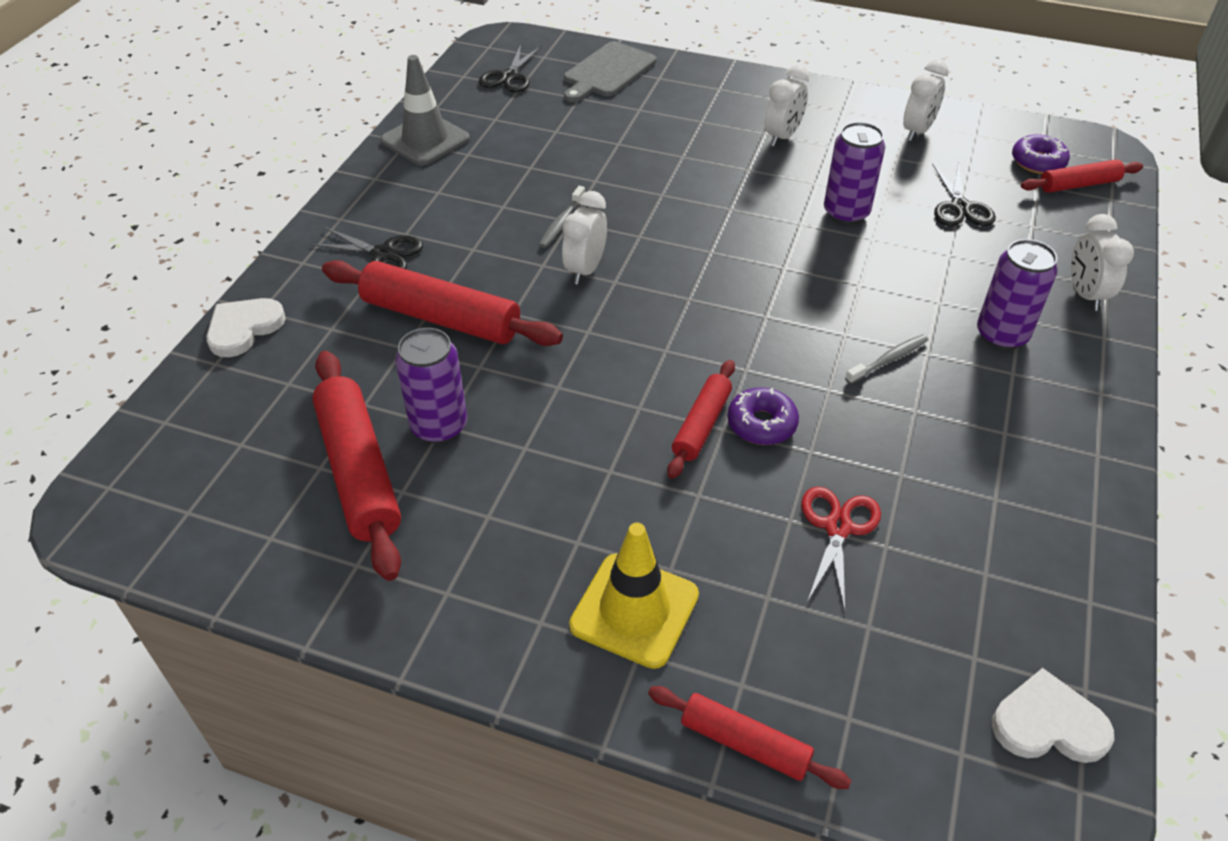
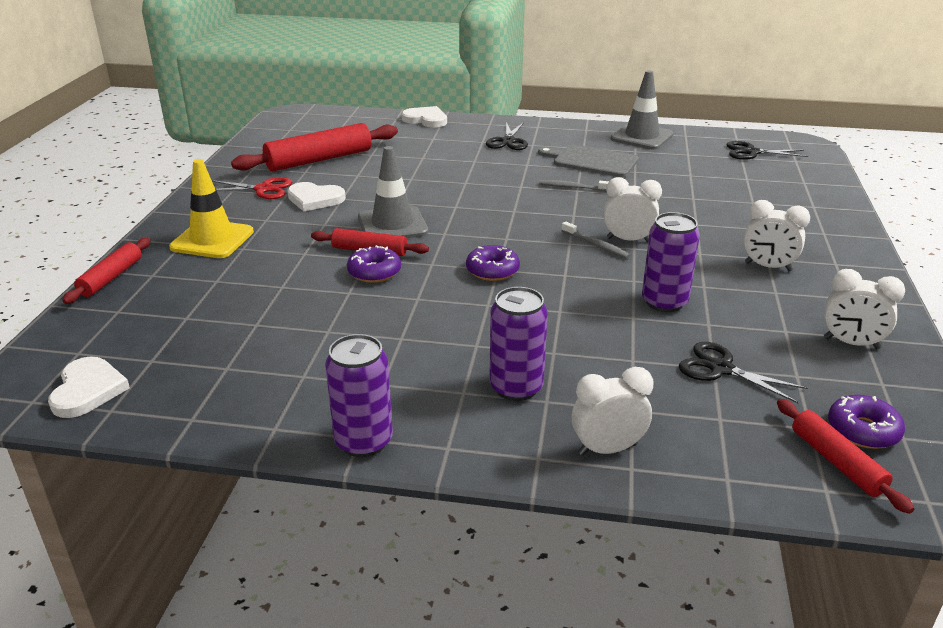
camera: 80 degrees right, 15 degrees down
red rolling pin [322,260,563,346] -> none
purple can [395,328,467,444] -> purple can moved to [325,334,393,457]
white clock [562,191,607,284] -> white clock moved to [604,177,662,243]
grey cutting board [564,41,657,102] -> grey cutting board moved to [538,145,639,177]
red scissors [801,487,881,611] -> red scissors moved to [212,177,292,199]
grey toothbrush [845,334,928,384] -> grey toothbrush moved to [561,221,630,259]
black scissors [932,162,996,226] -> black scissors turned 45 degrees clockwise [679,342,808,404]
none -> white heart [287,182,346,212]
none -> grey traffic cone [358,146,428,238]
none -> purple donut [466,245,520,281]

